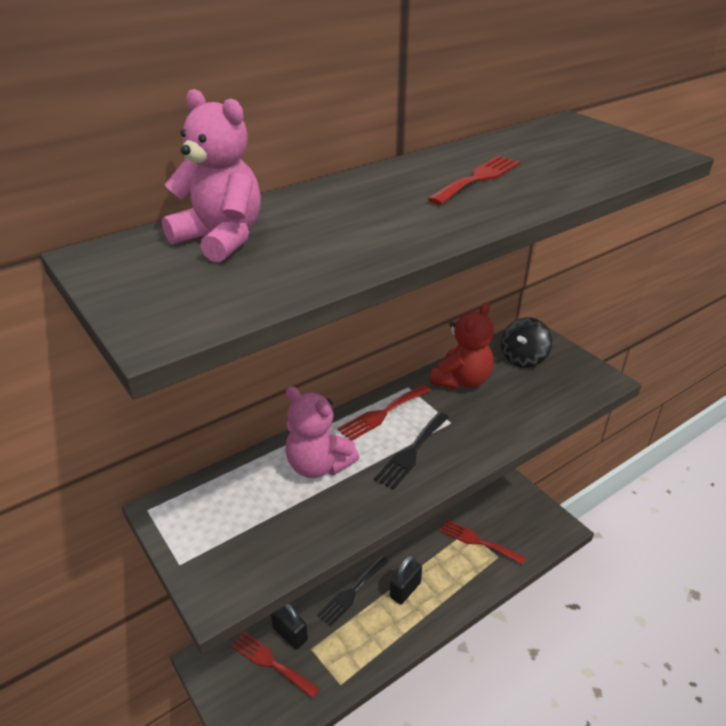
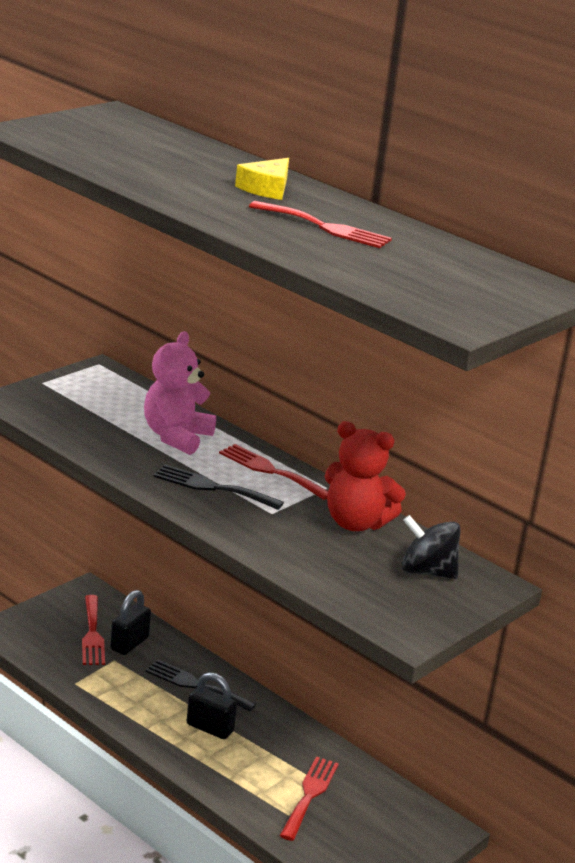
camera: 75 degrees right, 10 degrees down
pink teddy bear [162,89,261,262] -> none
red fork [231,631,320,699] -> red fork turned 150 degrees clockwise [82,595,105,665]
none -> yellow cheese [235,158,289,200]

